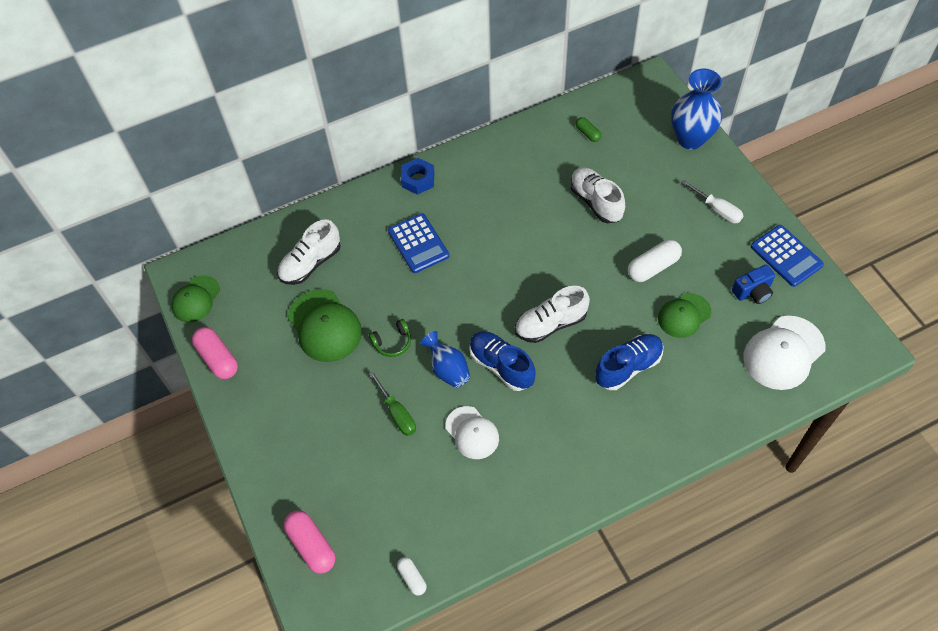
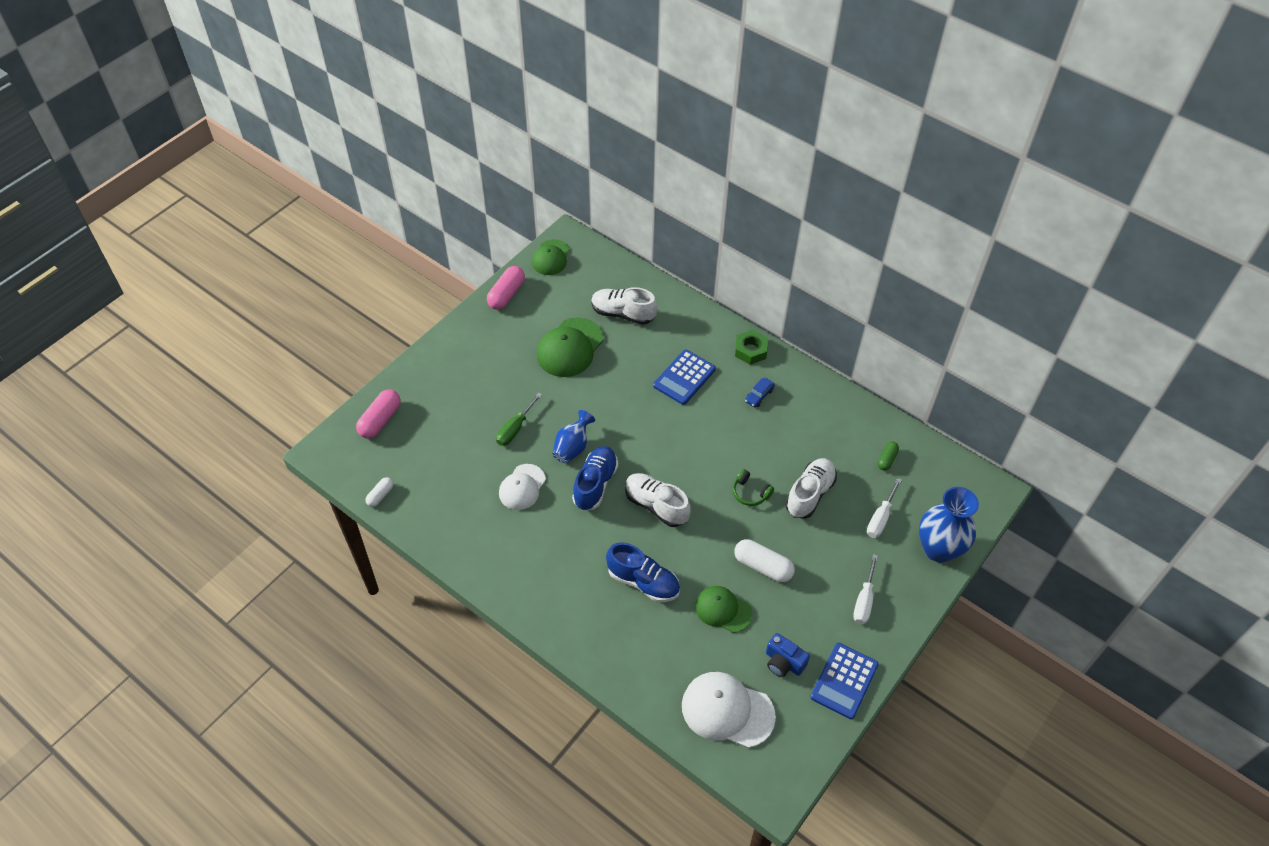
camera: 60 degrees right, 5 degrees down
green cap [171,275,220,322] -> green cap turned 75 degrees counterclockwise [532,239,570,275]
green headphones [369,319,411,357] -> green headphones moved to [733,469,774,506]
blue nut [401,158,434,195] -> green nut [735,329,768,365]
none -> blue car [745,378,775,407]
none -> white screwdriver [867,478,902,538]

